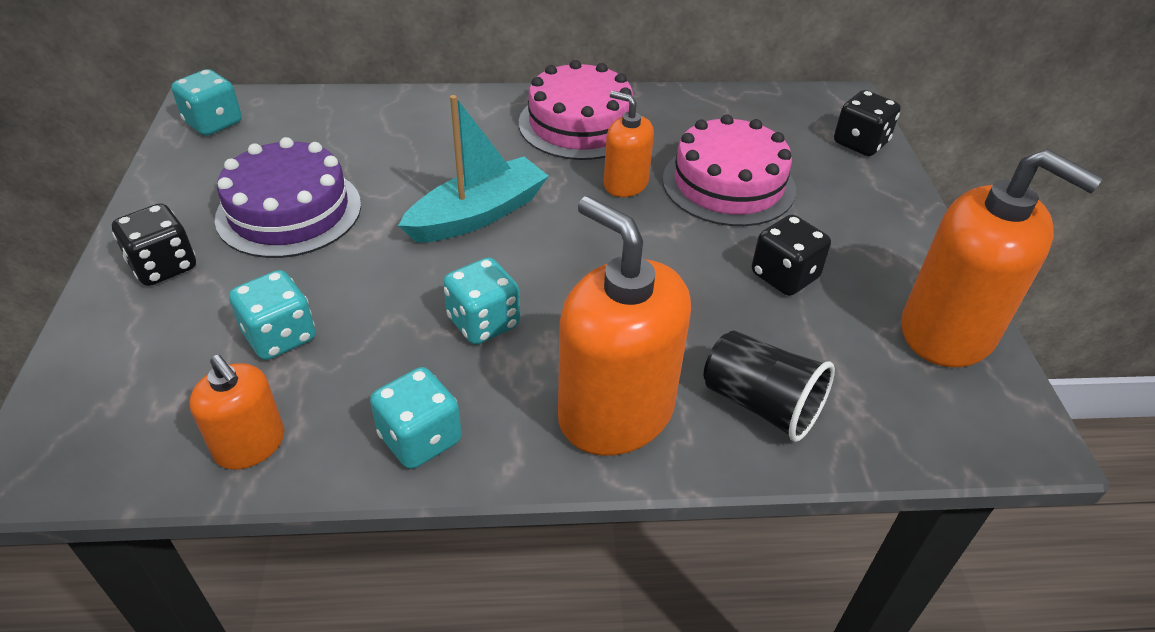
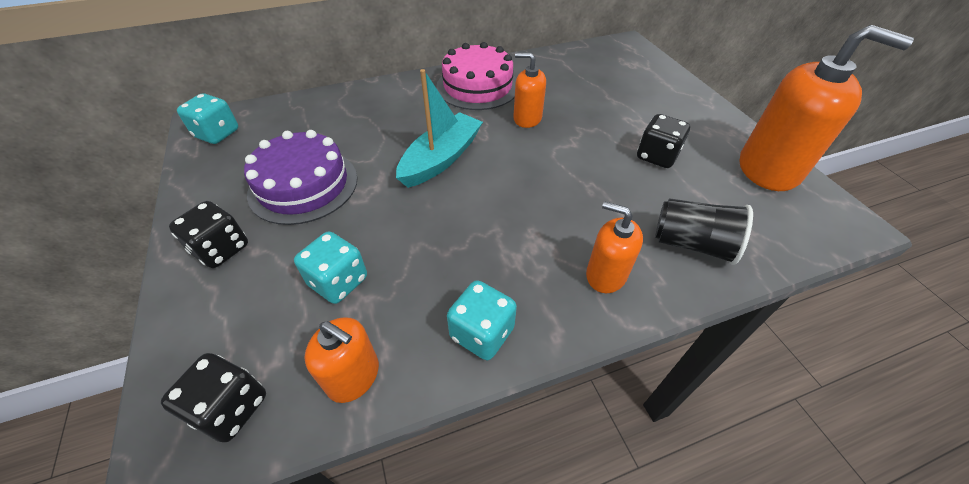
camera: 15 degrees left, 5 degrees up
turquoise dice [443,257,520,345] -> none
orange soap dispenser [558,196,691,456] -> orange soap dispenser [586,201,643,293], size x0.54
pink cake [662,114,796,226] -> none
black dice [834,90,901,156] -> black dice moved to [161,353,266,442]

